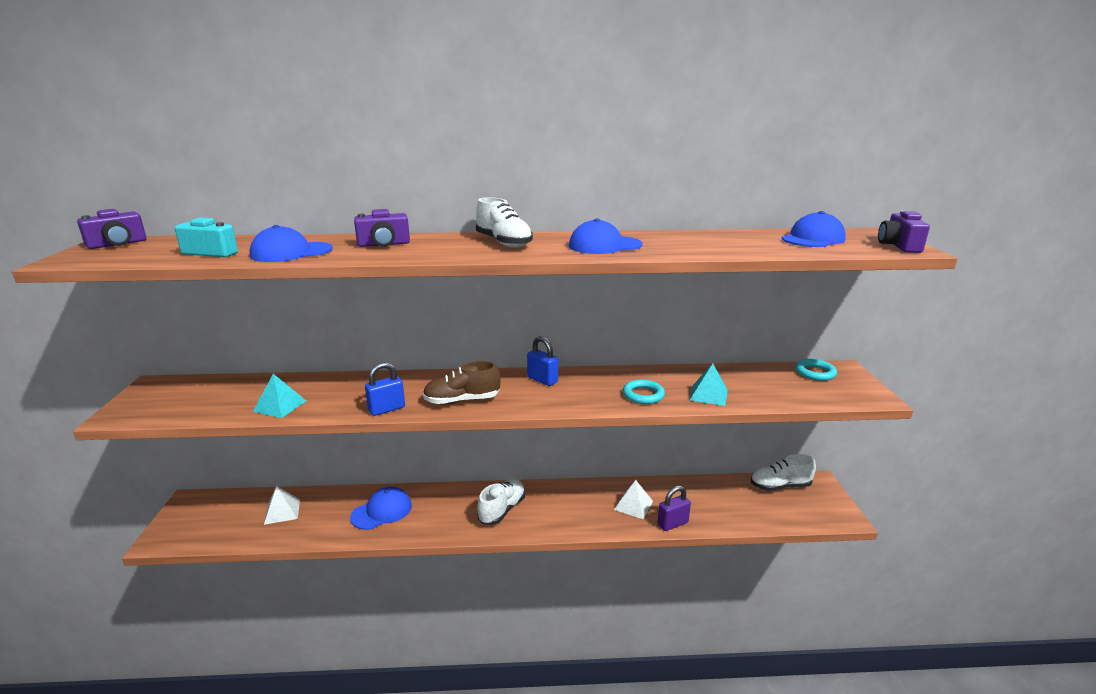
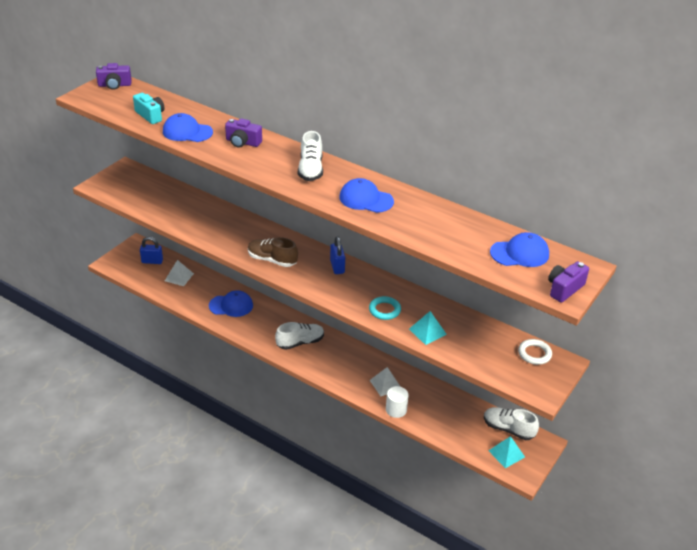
camera: 35 degrees right, 15 degrees up
turquoise pyramid [253,374,306,418] -> turquoise pyramid moved to [488,436,525,468]
blue padlock [365,362,405,416] -> blue padlock moved to [140,237,163,264]
purple padlock [657,486,691,531] -> white cylinder [386,386,409,418]
turquoise ring [795,359,837,381] -> white ring [518,339,552,365]

